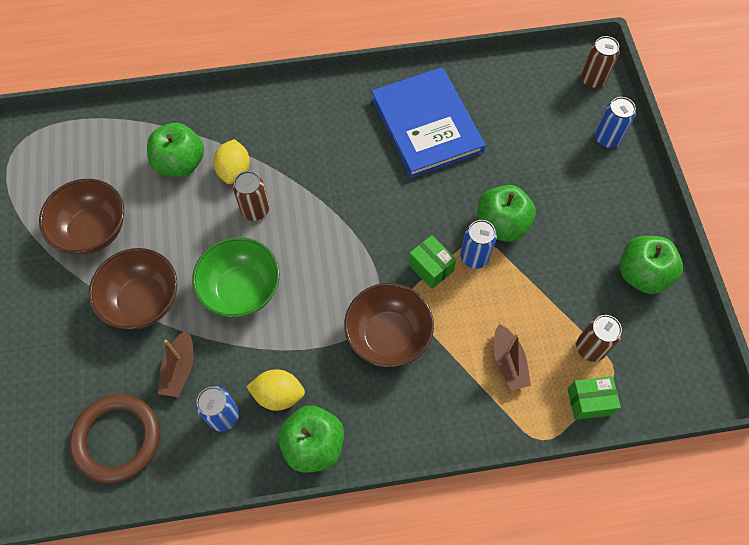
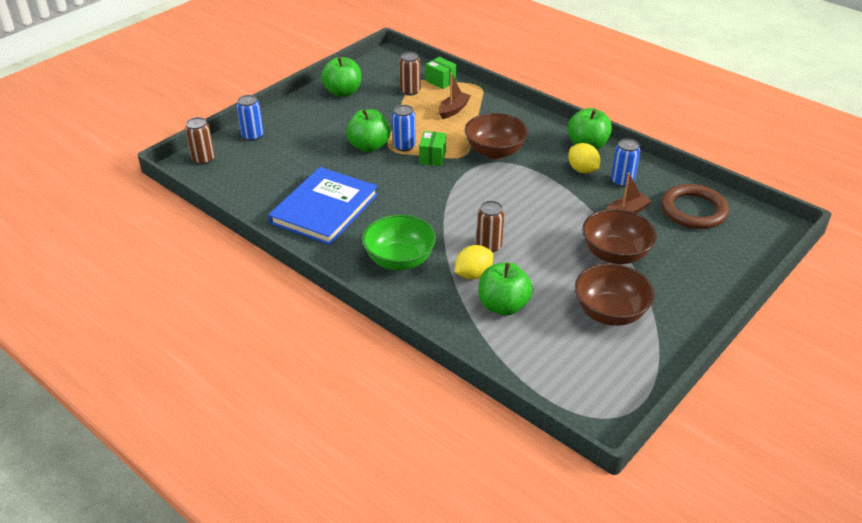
camera: 130 degrees left, 25 degrees down
green bowl [192,237,280,318] -> green bowl moved to [362,214,436,271]

